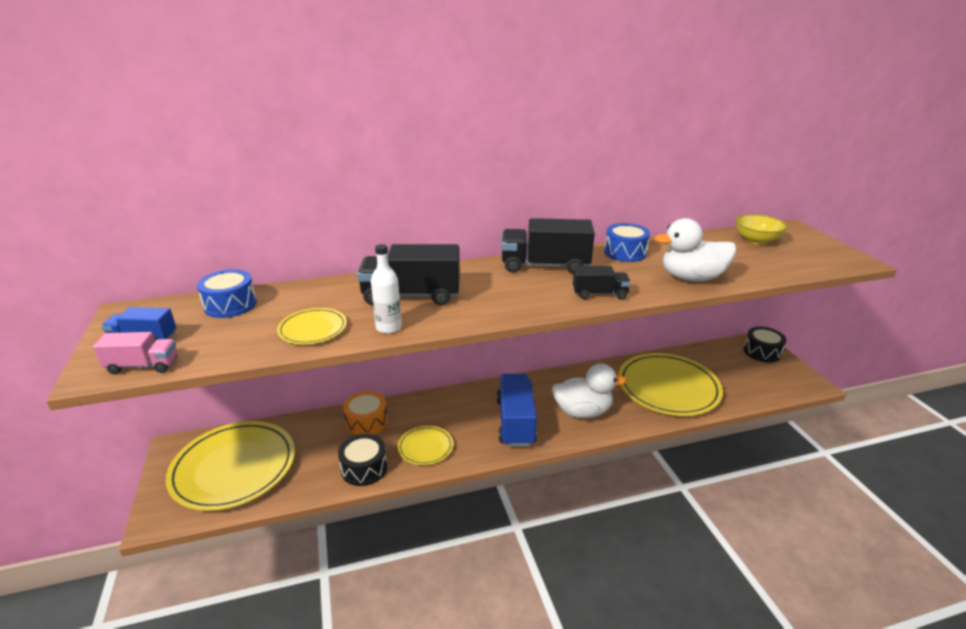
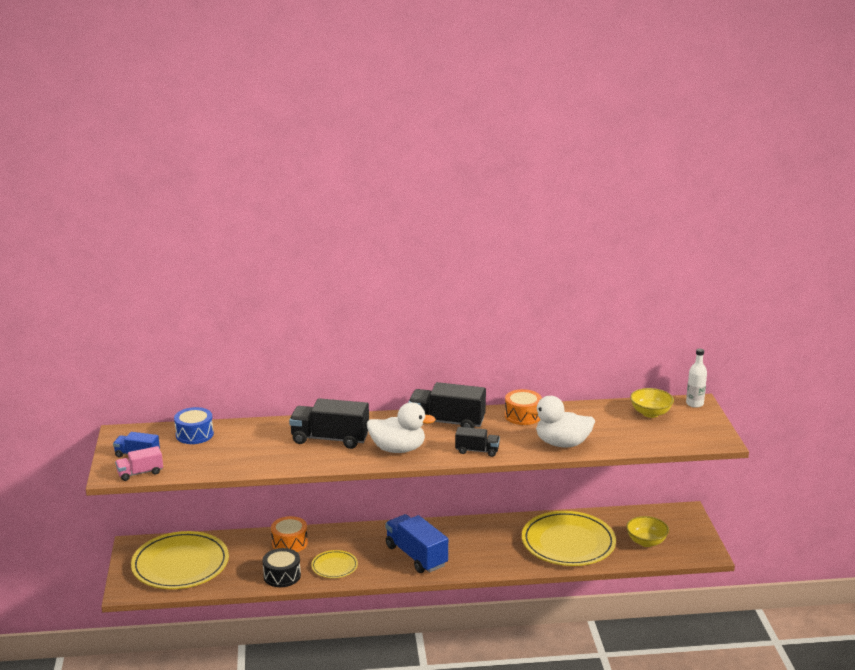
camera: 10 degrees right, 5 degrees down
pink truck [93,332,177,375] -> pink truck turned 150 degrees clockwise [115,446,163,481]
yellow plate [277,308,347,344] -> none
white bottle [371,244,402,334] -> white bottle moved to [686,349,707,408]
blue truck [496,374,537,447] -> blue truck turned 45 degrees counterclockwise [386,514,448,573]
white duck [552,363,627,418] -> white duck moved to [367,402,436,453]
blue drum [604,223,650,262] -> orange drum [505,389,542,425]
black drum [744,327,786,363] -> none
none -> yellow bowl [626,516,669,547]

